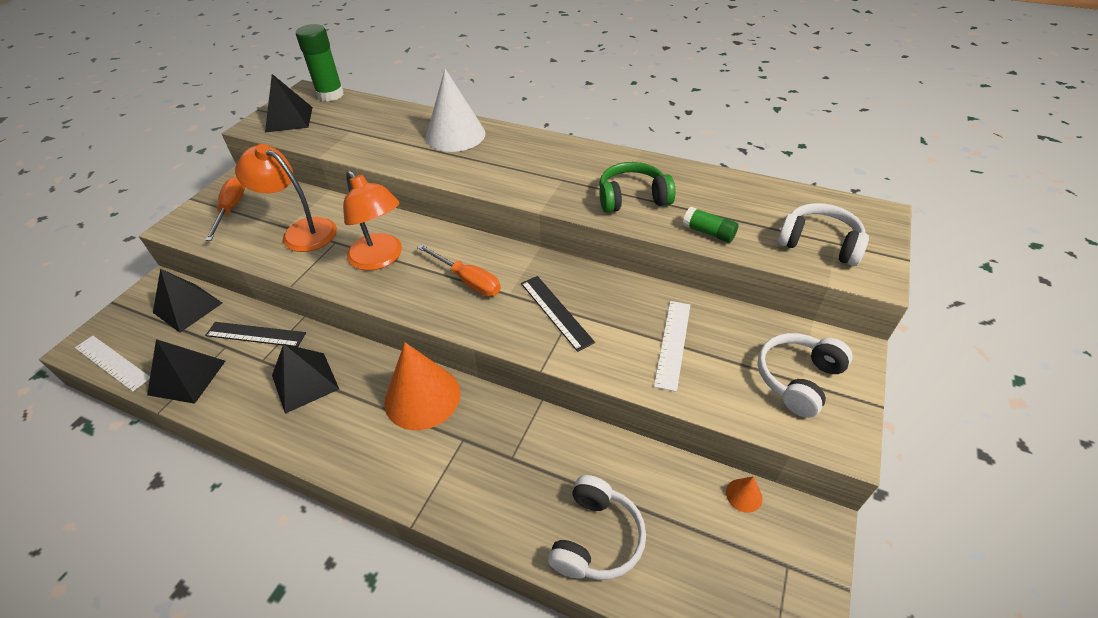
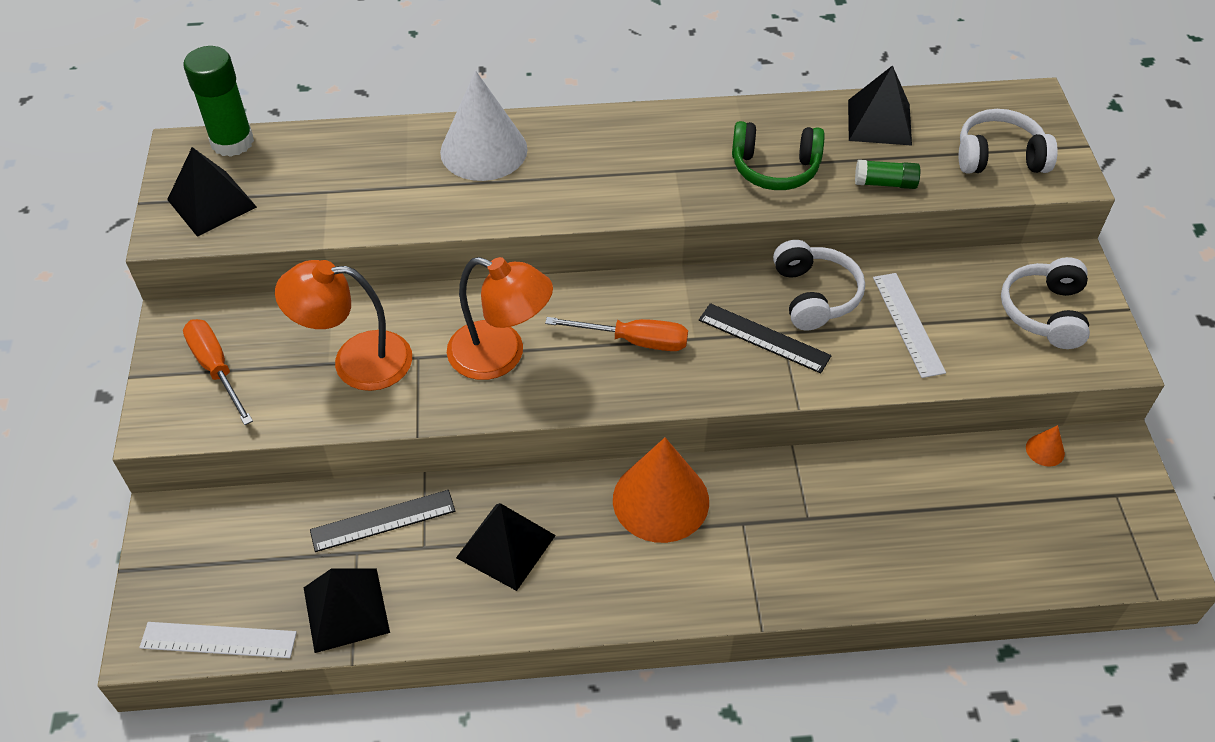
camera: 30 degrees left, 5 degrees up
black pyramid [153,268,222,333] -> black pyramid moved to [848,65,912,146]
white headphones [548,475,646,580] -> white headphones moved to [773,240,865,330]
green headphones [599,162,676,213] -> green headphones turned 135 degrees counterclockwise [732,121,825,190]

